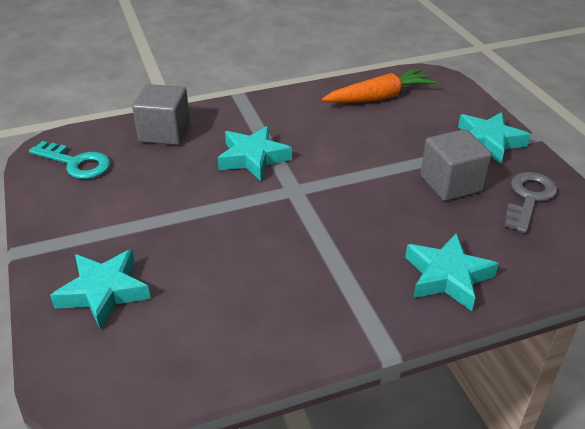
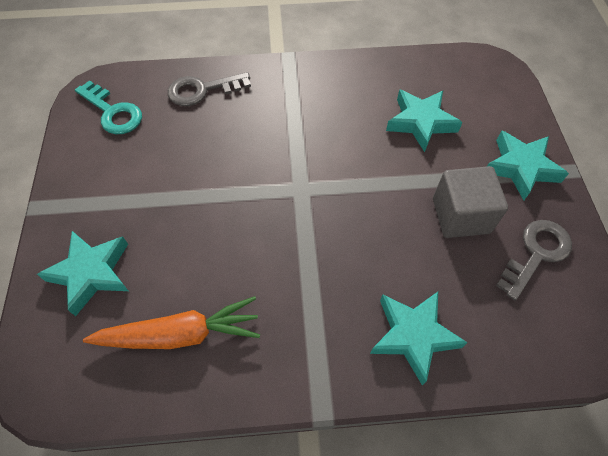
camera: 15 degrees right, 20 degrees up
grey cube [132,84,190,145] -> grey key [168,72,251,106]
turquoise star [218,126,292,181] -> turquoise star moved to [386,90,463,152]
orange carrot [322,68,437,103] -> orange carrot moved to [83,296,260,349]

